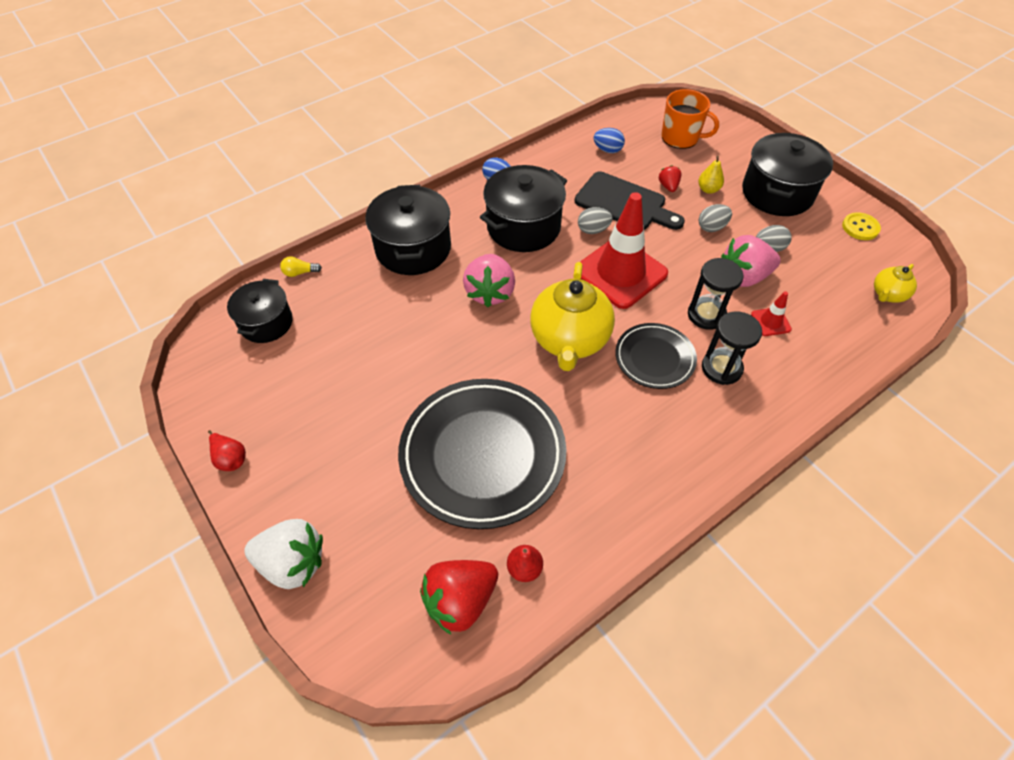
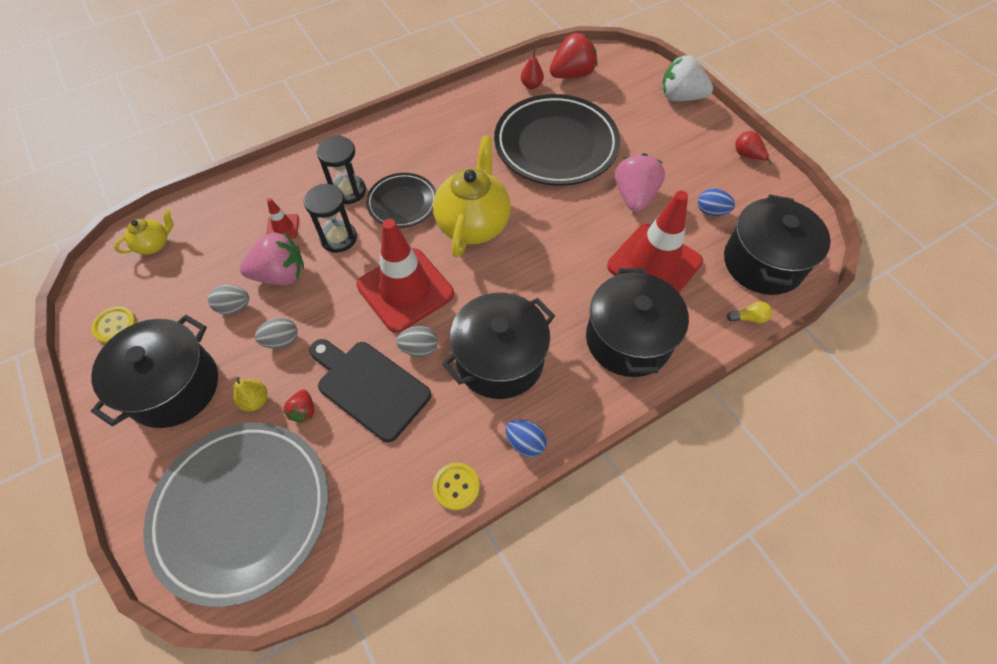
camera: 175 degrees left, 5 degrees up
black pot [227,279,293,343] -> black pot [724,194,831,295], size x1.55
pink strawberry [463,254,515,307] -> pink strawberry moved to [615,153,665,212]
blue egg [593,128,625,153] -> blue egg moved to [698,188,735,216]
orange mug [661,89,719,149] -> grey plate [143,423,328,607]
none -> yellow button [433,463,480,511]
none -> red traffic cone [607,191,703,293]

